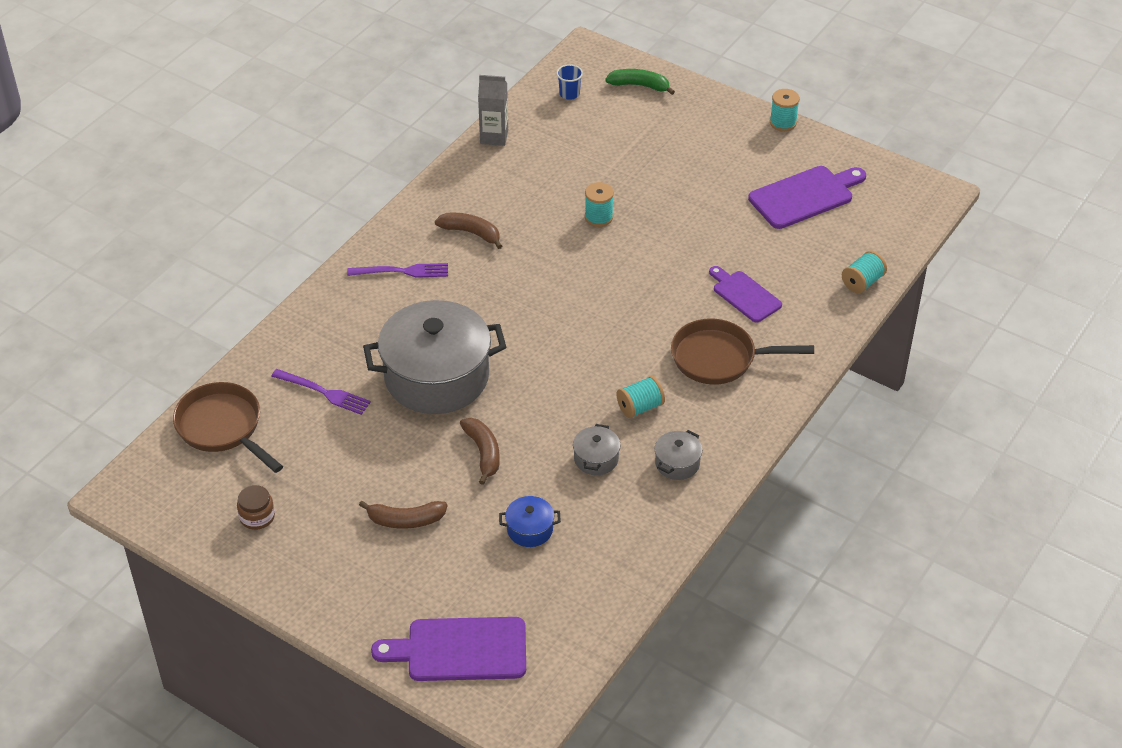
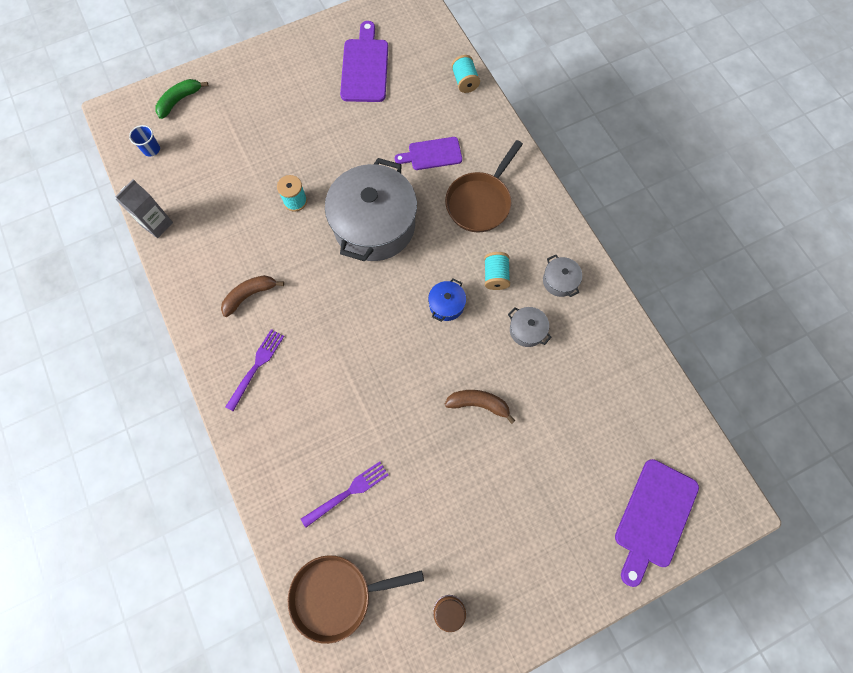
camera: 60 degrees left, 25 degrees up
brown banana [359,501,448,529] -> none
grey pot [363,300,506,414] -> grey pot moved to [325,158,417,262]
blue pot [499,496,561,547] -> blue pot moved to [428,278,466,322]
turquoise spool [770,89,800,131] -> none

